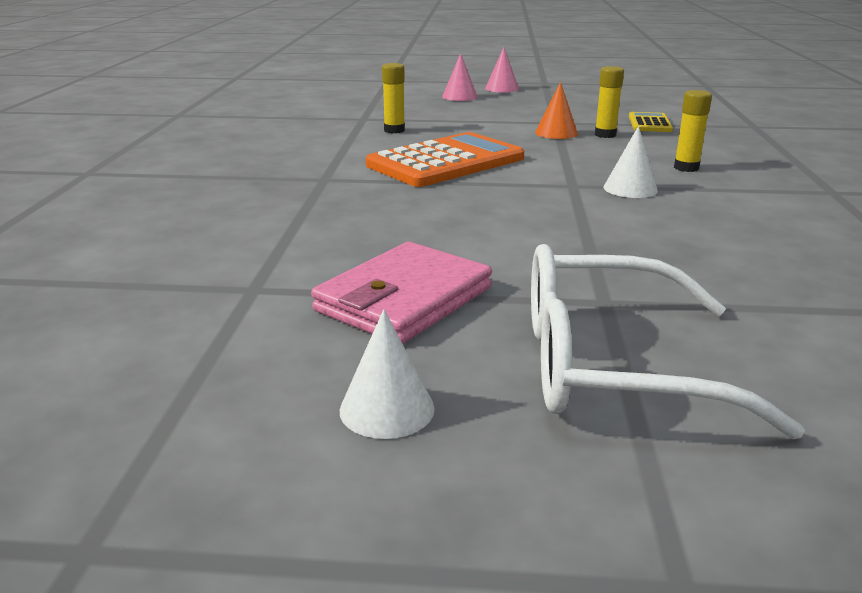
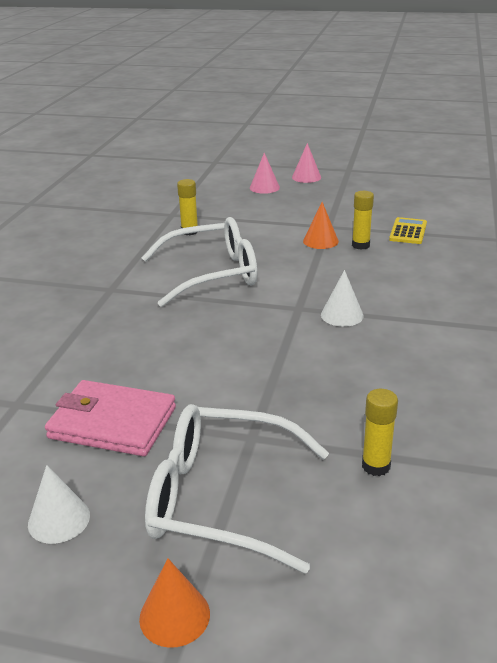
camera: 10 degrees right, 5 degrees up
pink wallet [311,242,492,344] -> pink wallet turned 60 degrees clockwise [45,380,176,456]
orange calculator [366,132,524,187] -> white glasses [141,217,257,307]
yellow glue stick [674,90,712,172] -> yellow glue stick moved to [362,389,398,476]
none -> orange cone [139,558,210,648]

